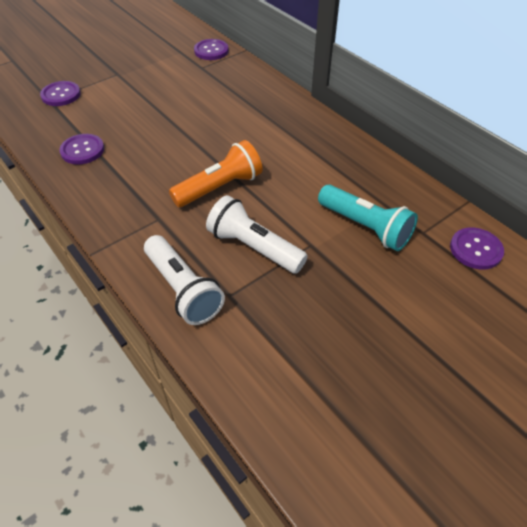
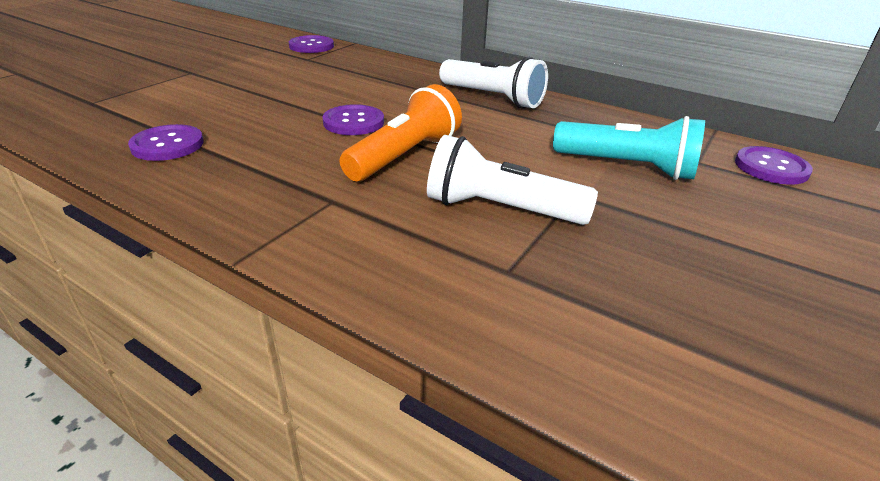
camera: 20 degrees left, 15 degrees down
purple button [40,81,81,106] -> purple button moved to [322,104,384,135]
white flashlight [144,235,225,325] -> white flashlight moved to [439,57,548,108]

